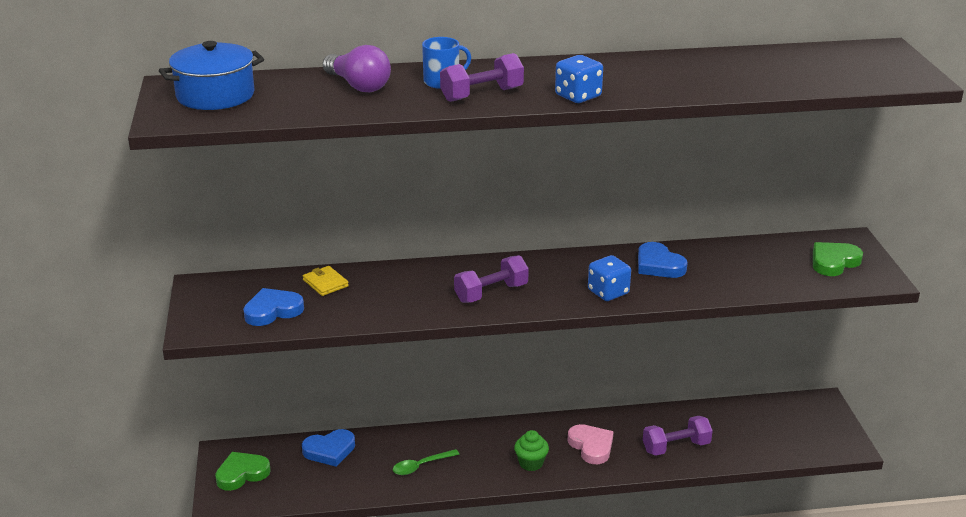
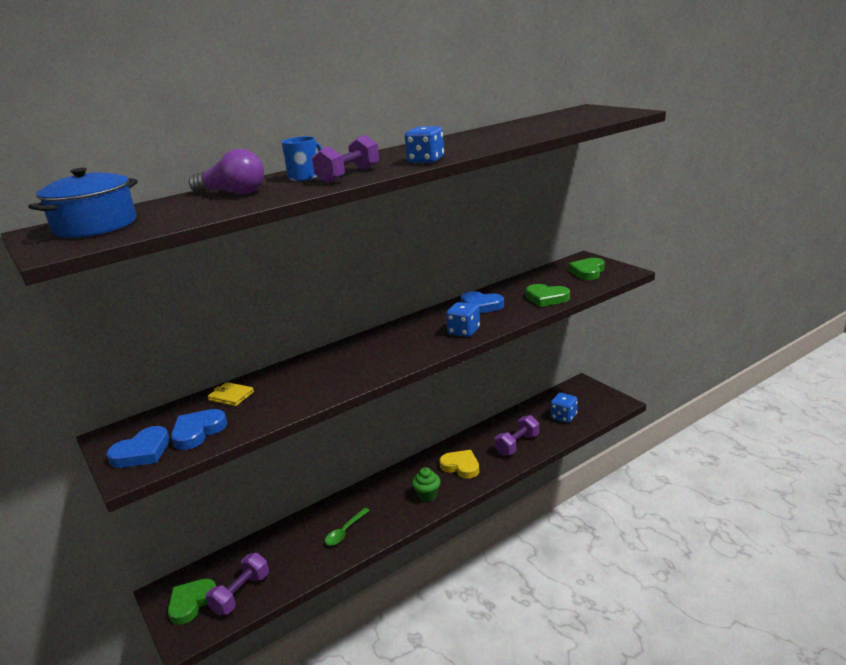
camera: 25 degrees left, 5 degrees down
blue heart [302,429,355,467] -> blue heart moved to [106,426,170,468]
purple dumbbell [454,255,529,303] -> purple dumbbell moved to [206,553,269,615]
pink heart [568,424,613,464] -> yellow heart [439,450,479,479]
none -> green heart [526,284,570,307]
none -> blue dice [550,393,578,423]

